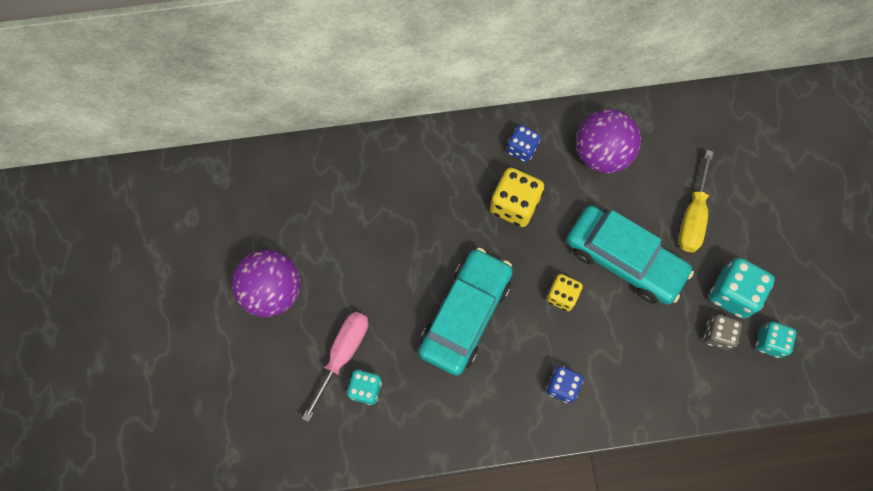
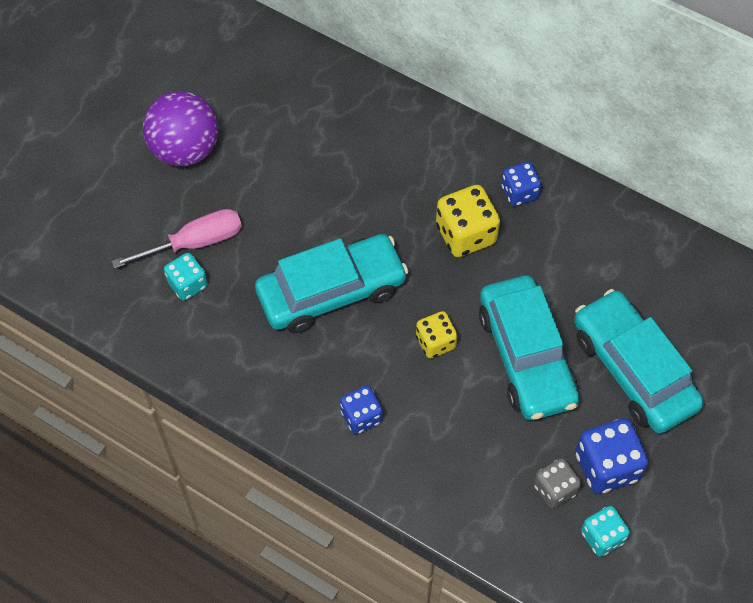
camera: 40 degrees right, 10 degrees down
purple ball [576,109,641,173] -> none
yellow screwdriver [679,150,713,252] -> turquoise car [574,289,704,433]
turquoise dice [709,258,775,319] -> blue dice [576,418,648,494]

